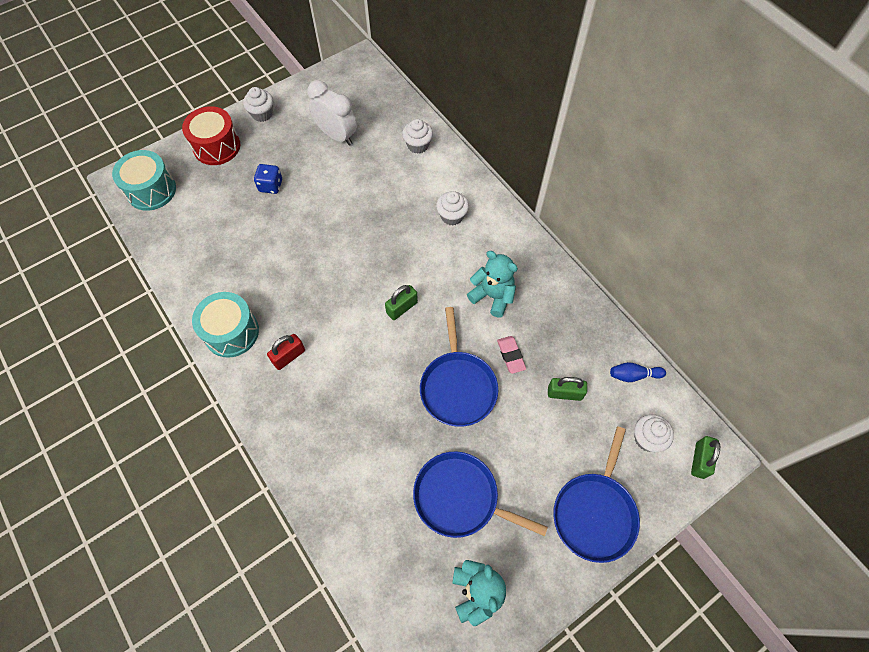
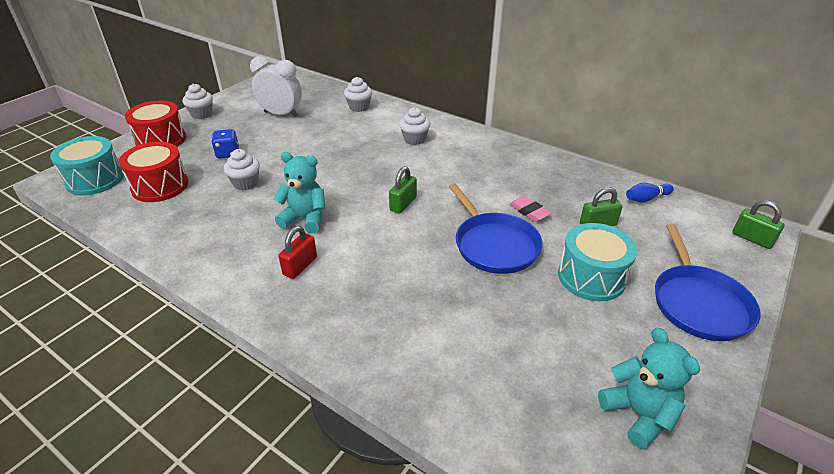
camera: 20 degrees left, 25 degrees down
turquoise drum [192,292,259,358] -> turquoise drum moved to [558,223,637,301]
blue pan [413,452,548,538] -> none
turquoise teddy bear [467,251,518,317] -> turquoise teddy bear moved to [273,152,325,233]
white cupcake [634,414,674,452] -> white cupcake moved to [224,149,260,190]
green padlock [691,436,720,479] -> green padlock turned 45 degrees counterclockwise [732,200,785,249]
none -> red drum [119,142,188,202]

